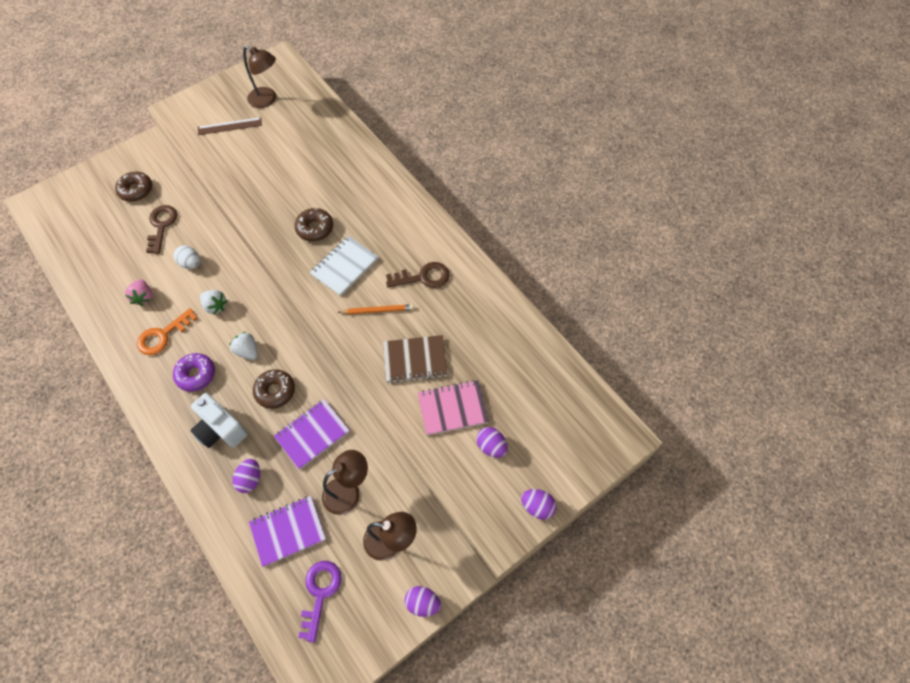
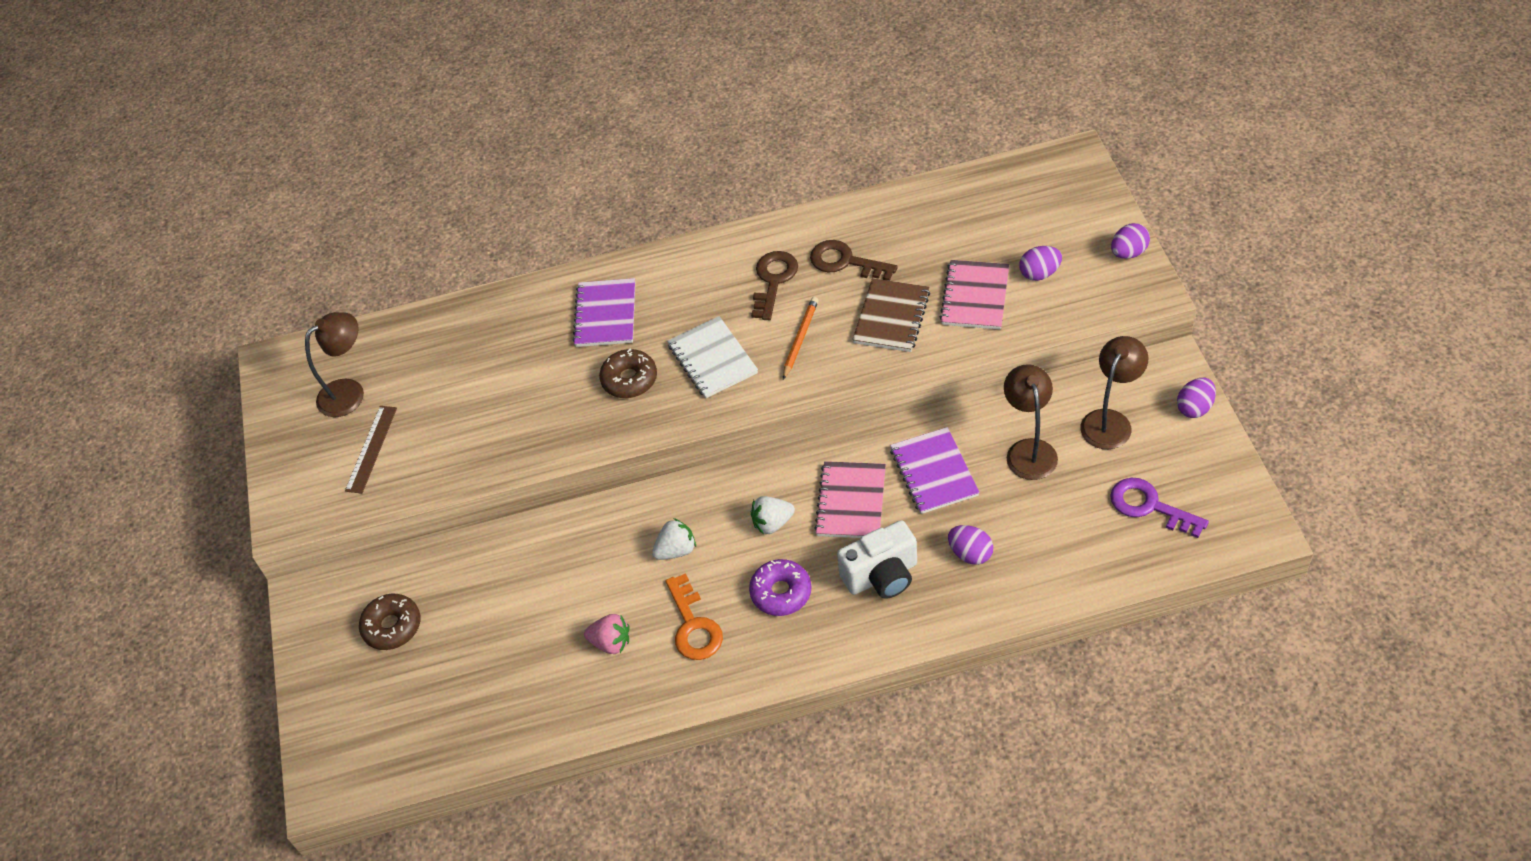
camera: 60 degrees left, 10 degrees down
brown key [146,205,178,254] -> brown key moved to [810,240,898,281]
white egg [174,245,200,269] -> none
purple notebook [249,496,326,567] -> purple notebook moved to [573,278,635,347]
brown donut [253,369,295,409] -> pink notebook [814,461,886,538]

